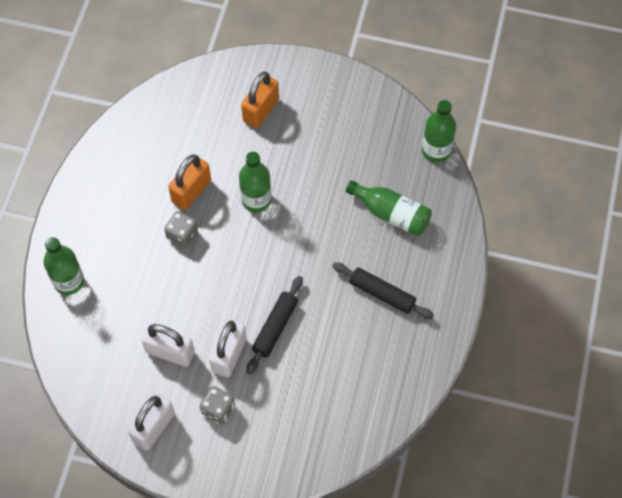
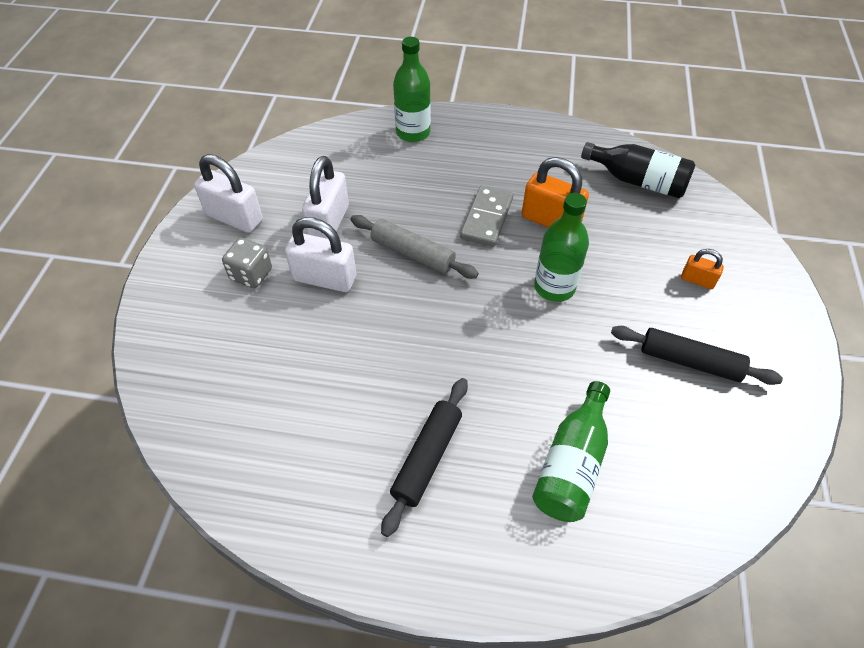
camera: 85 degrees right, 10 degrees down
grey dice [164,211,198,248] -> grey domino [460,185,513,247]
orange padlock [241,72,279,128] -> orange padlock [681,249,724,289], size x0.53
black rolling pin [247,276,303,375] -> black rolling pin moved to [611,326,783,385]
green bottle [422,100,456,162] -> none
none -> grey rolling pin [351,215,479,279]
none -> black bottle [581,142,696,198]

